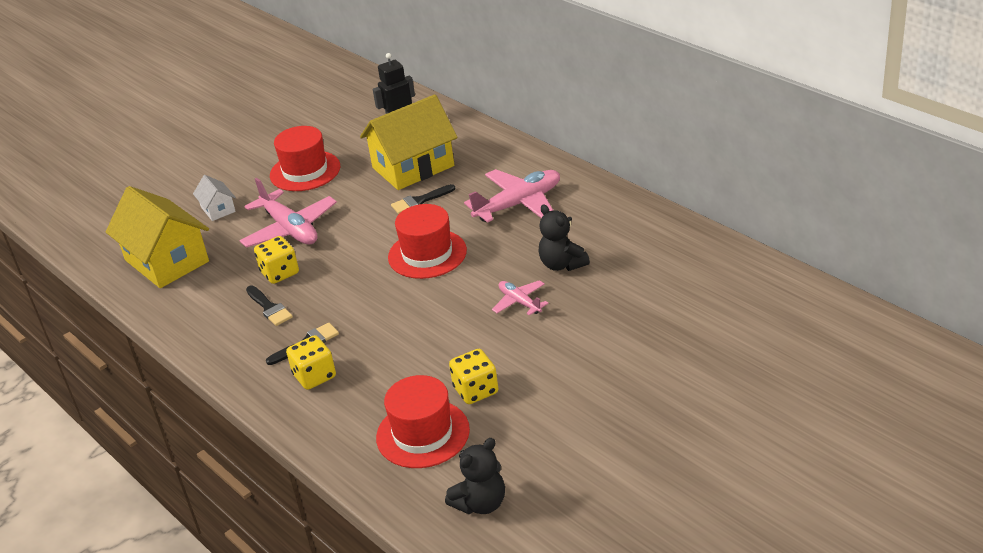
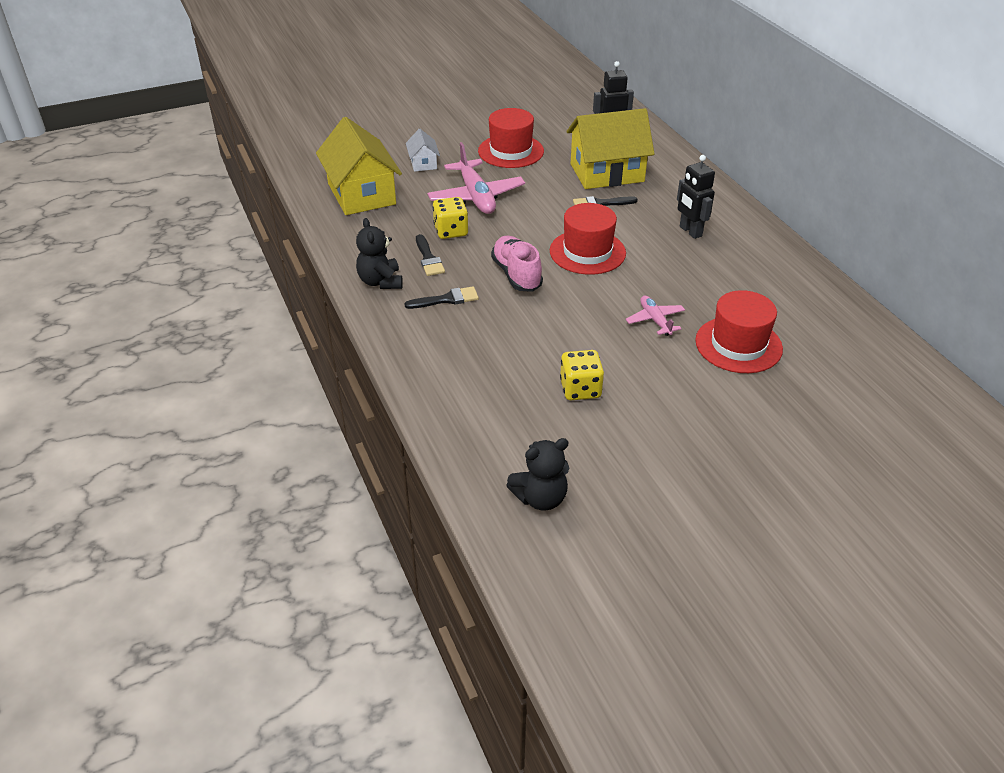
camera: 15 degrees right, 5 degrees up
yellow dice [286,335,336,390] -> none
red hat [376,375,470,468] -> red hat moved to [695,290,783,373]
pink plane [464,169,560,223] -> black robot [677,155,715,239]
black teddy bear [538,205,590,271] -> black teddy bear moved to [356,218,403,289]
none -> pink shoe [491,236,543,292]

